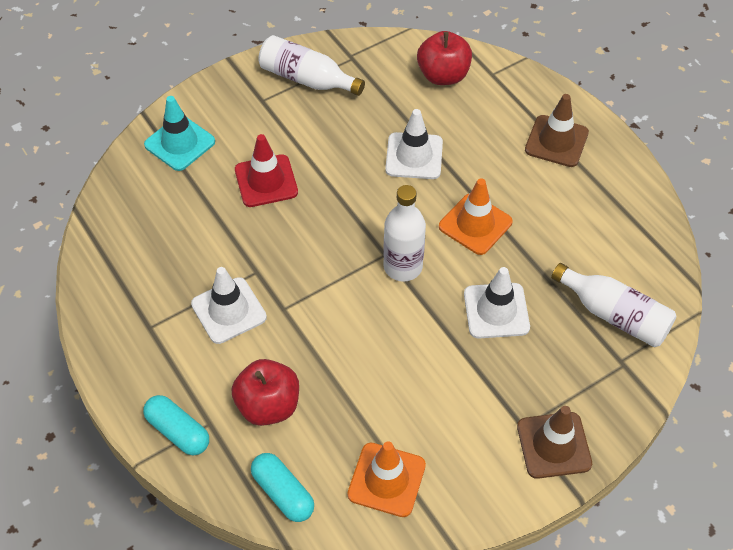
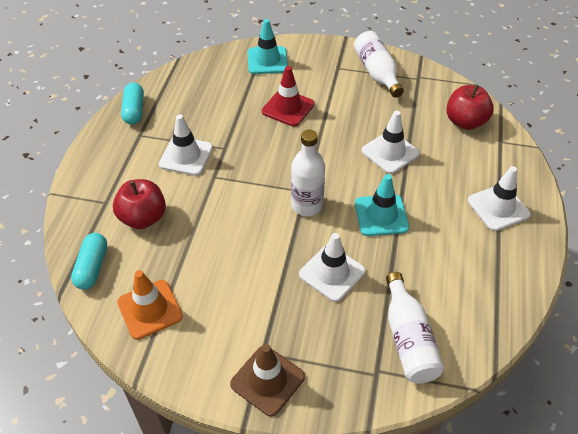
camera: 45 degrees right, 5 degrees down
turquoise capsule [143,395,209,455] -> turquoise capsule moved to [121,82,144,125]
orange traffic cone [439,178,512,255] -> turquoise traffic cone [355,174,409,236]
brown traffic cone [525,94,589,167] -> white traffic cone [468,166,531,231]

